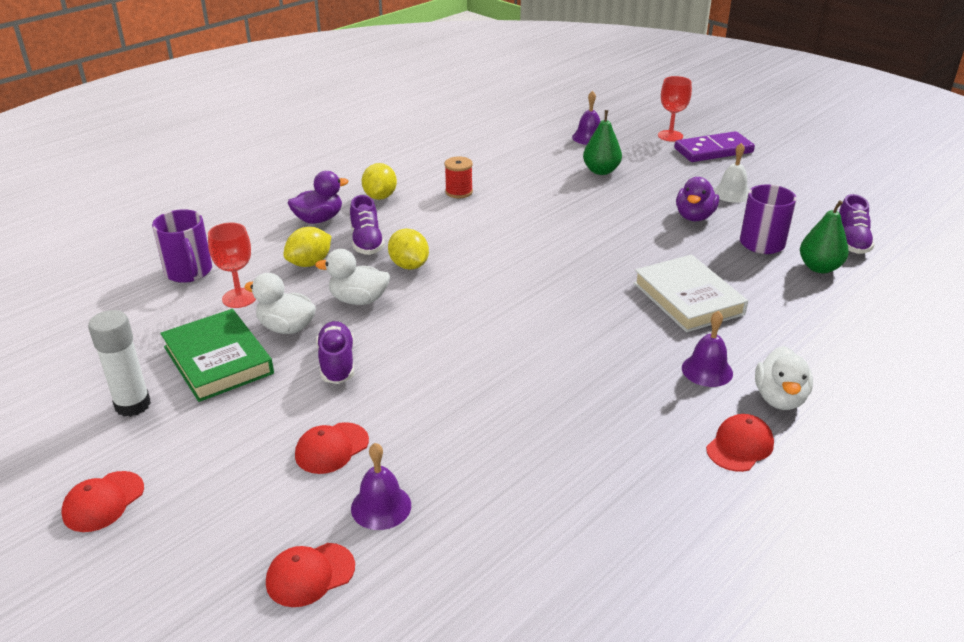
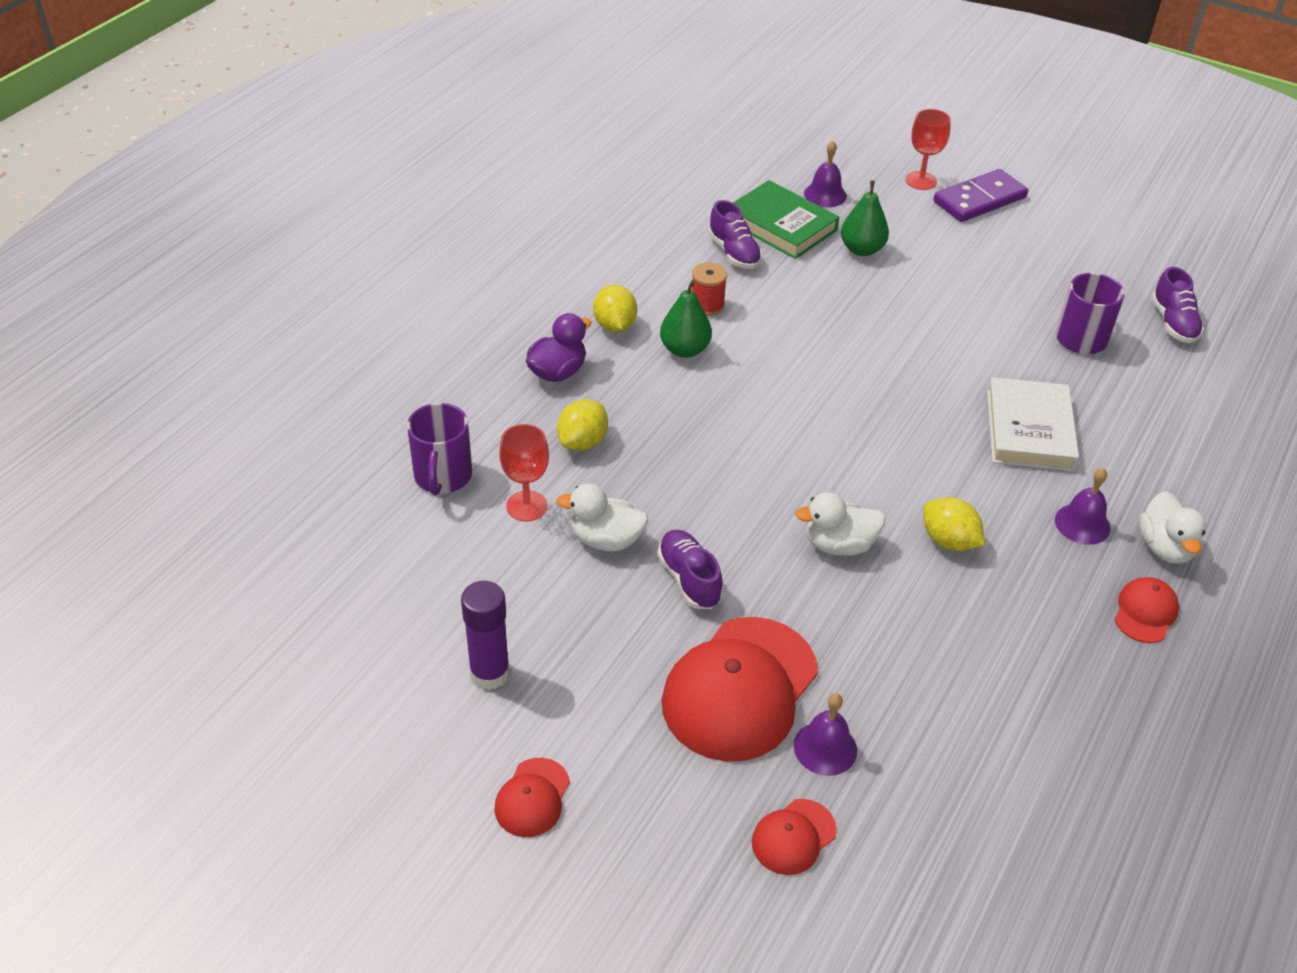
camera: 15 degrees left, 10 degrees up
white glue stick [88,310,151,417] -> purple glue stick [461,581,510,690]
purple mug [152,209,212,283] -> purple mug turned 45 degrees clockwise [407,403,472,495]
green book [160,309,274,402] -> green book moved to [733,180,839,259]
red cap [295,422,369,474] -> red cap [662,617,818,762], size x2.13
white duck [315,249,390,305] -> white duck moved to [795,492,886,556]
purple shoe [350,195,385,255] -> purple shoe moved to [708,200,762,269]
yellow lemon [388,229,429,270] -> yellow lemon moved to [923,497,985,551]
white book [634,255,748,332] -> white book turned 45 degrees clockwise [987,377,1079,471]
purple duck [676,177,719,221] -> none
white bell [714,143,749,203] -> none
green pear [800,200,849,273] -> green pear moved to [660,280,712,358]

